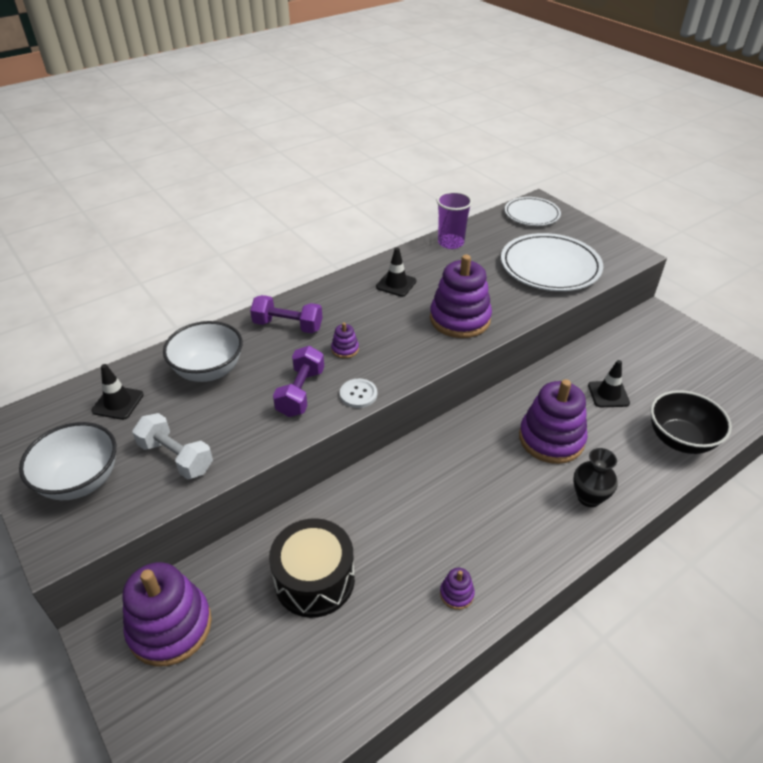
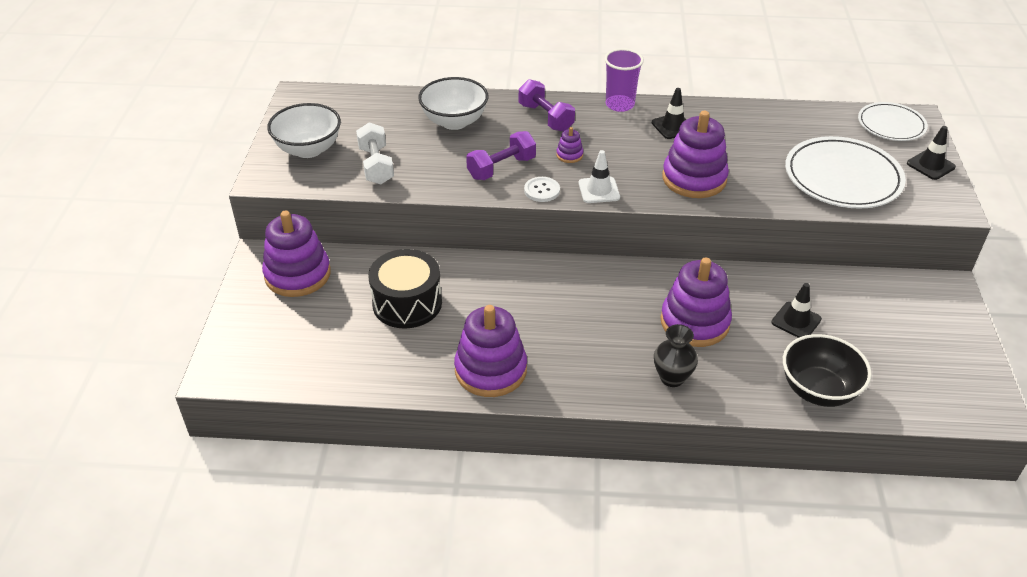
camera: 40 degrees right, 0 degrees up
black traffic cone [92,364,144,420] -> black traffic cone moved to [907,126,956,180]
purple cup [437,191,472,249] -> purple cup moved to [604,48,644,112]
purple stacking toy [440,568,475,610] -> purple stacking toy [454,305,527,397], size x2.32
none -> white traffic cone [578,150,620,203]

